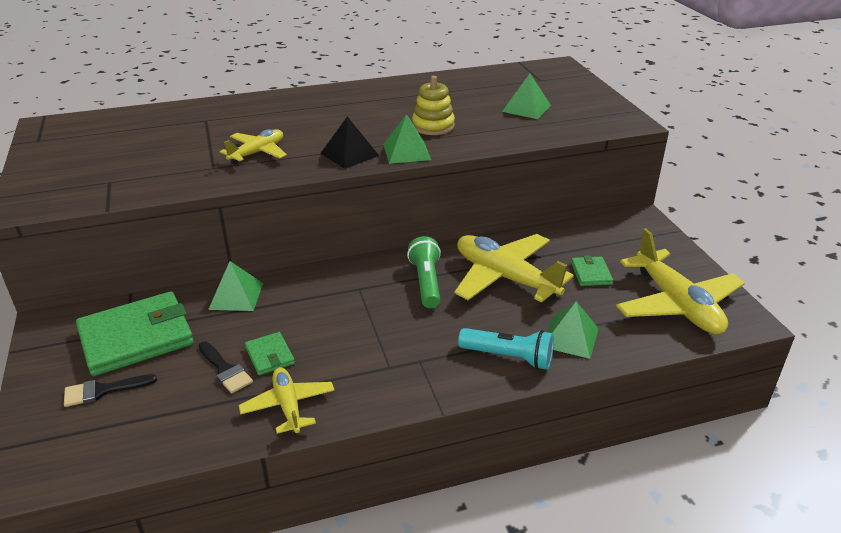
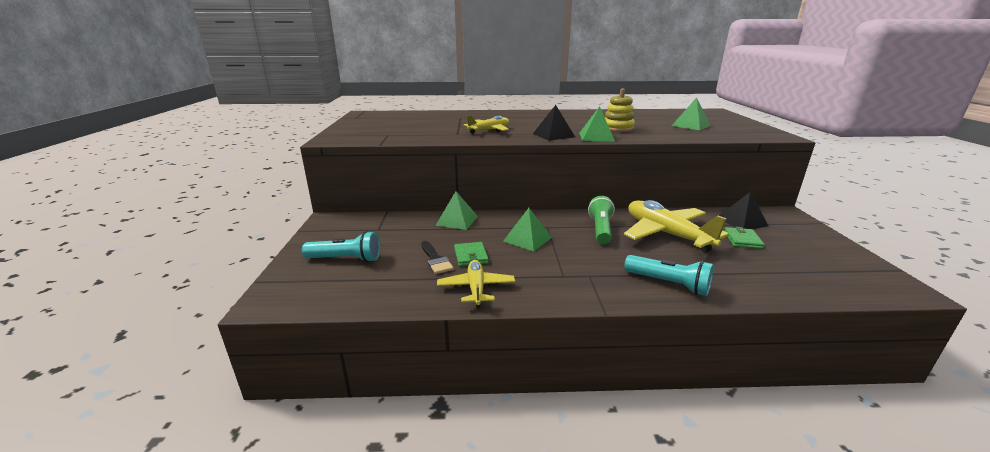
camera: 15 degrees right, 10 degrees down
black brush [64,374,157,407] -> turquoise flashlight [302,231,380,262]
green wallet [76,291,194,376] -> none
green pyramid [547,301,599,359] -> green pyramid moved to [503,208,552,252]
yellow plane [616,228,745,334] -> none
none -> black pyramid [719,192,768,229]

